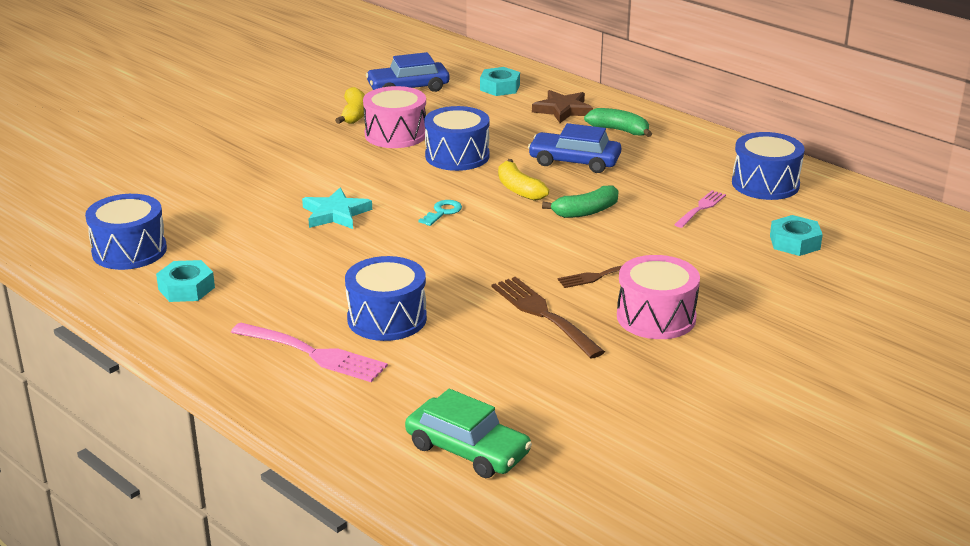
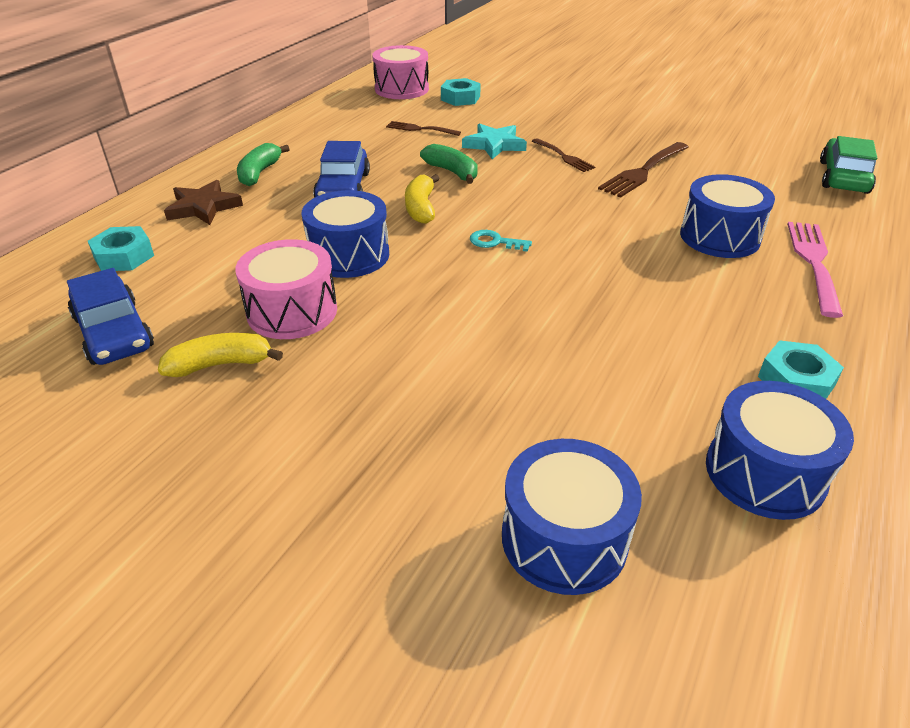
camera: 105 degrees left, 10 degrees up
turquoise star [302,188,372,229] -> turquoise star moved to [462,123,527,159]
yellow banana [498,159,549,201] -> yellow banana turned 135 degrees clockwise [405,174,440,224]
pink drum [617,255,700,339] -> pink drum moved to [372,45,429,99]
pink fork [674,190,726,228] -> brown fork [386,121,461,136]
blue drum [732,132,805,200] -> blue drum moved to [502,439,642,595]

